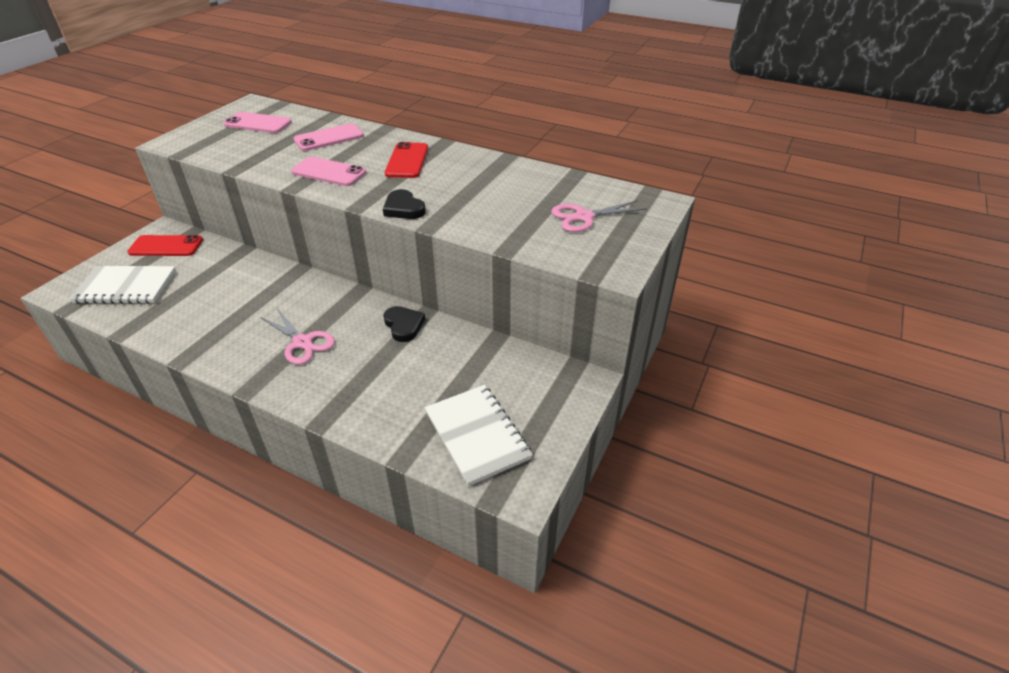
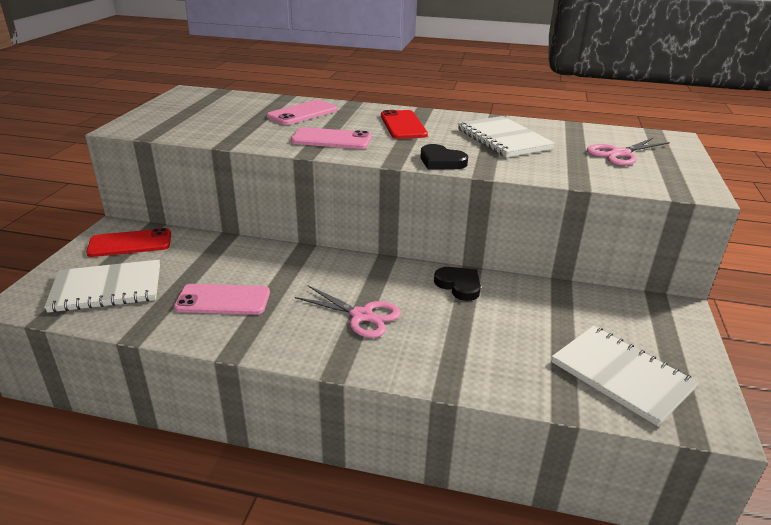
camera: 15 degrees left, 10 degrees down
pink phone [224,112,292,133] -> pink phone moved to [174,284,270,315]
none -> white notebook [458,116,555,157]

